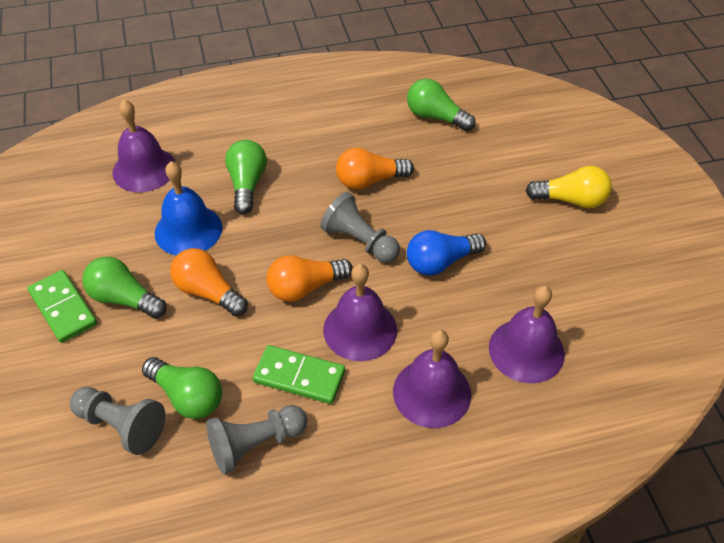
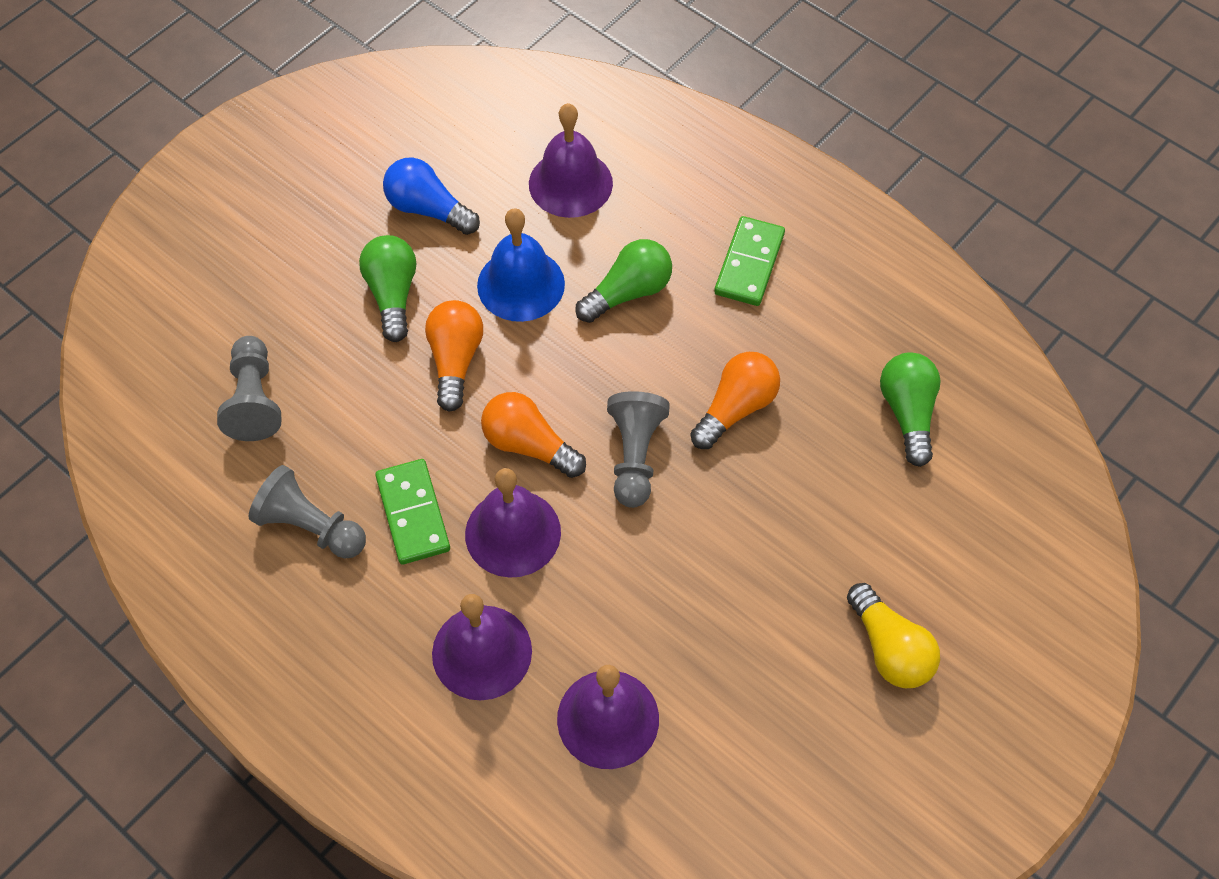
camera: 55 degrees right, 10 degrees up
green domino [28,270,97,343] -> green domino moved to [714,216,785,306]
green light bulb [142,357,222,419] -> none
orange light bulb [336,148,414,189] -> orange light bulb turned 90 degrees clockwise [690,352,780,449]
blue light bulb [407,230,486,276] -> blue light bulb moved to [383,157,480,235]

